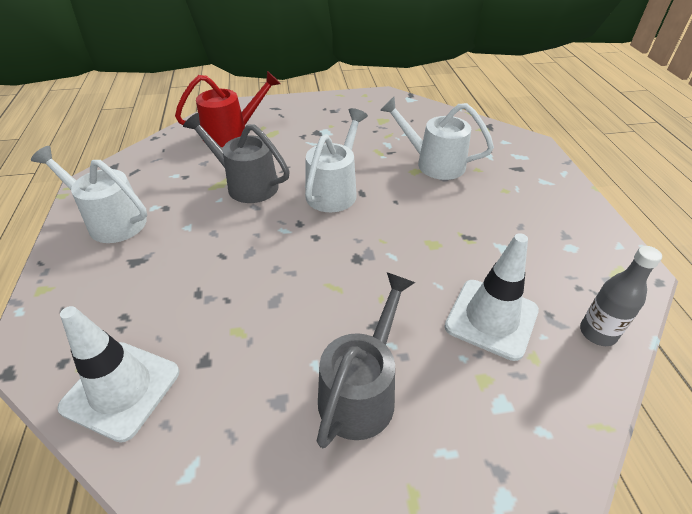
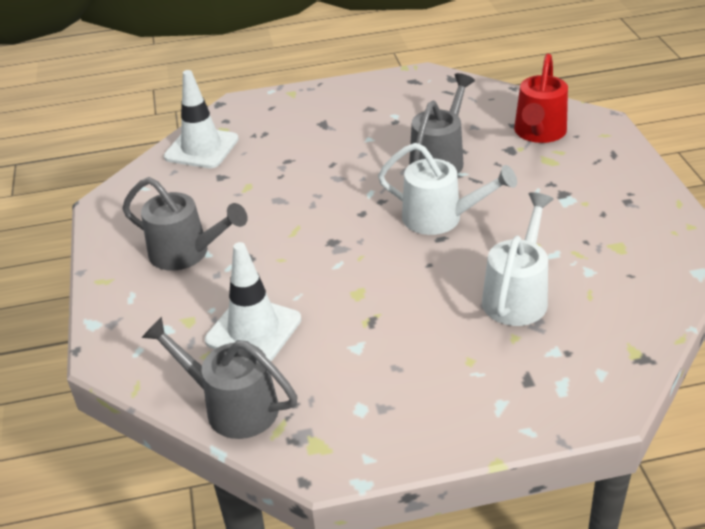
camera: 90 degrees right, 5 degrees down
white watering can [31,146,147,243] -> none
red watering can [175,71,281,147] -> red watering can turned 45 degrees clockwise [514,54,568,143]
grey bottle [580,246,662,346] -> grey watering can [141,316,298,439]

